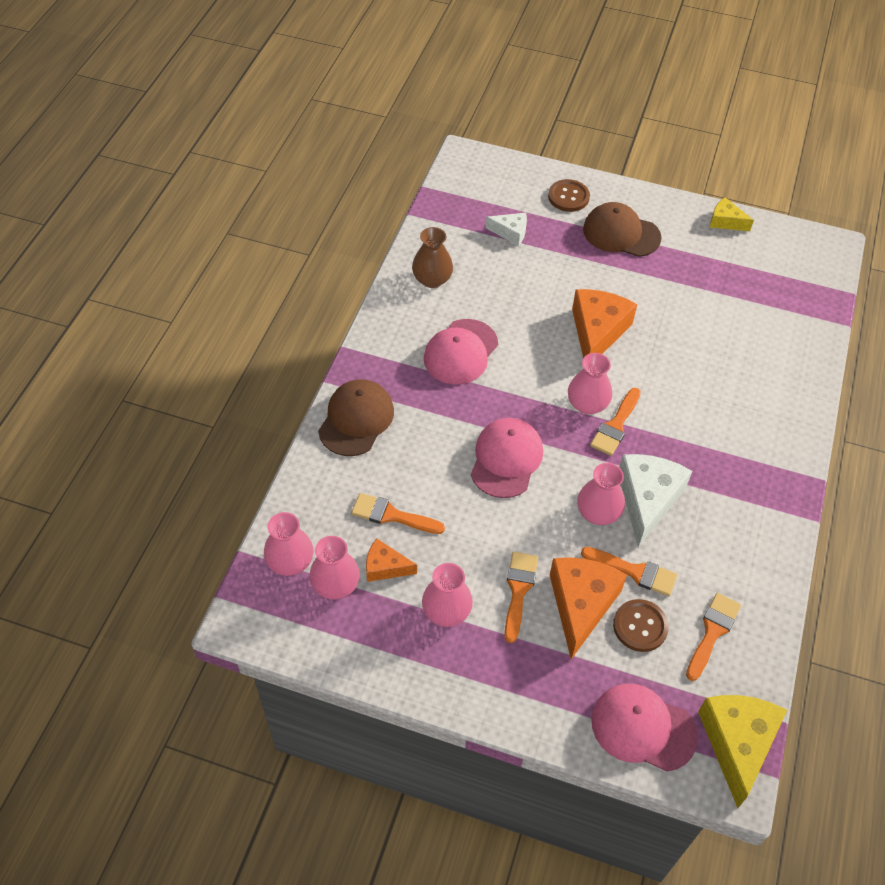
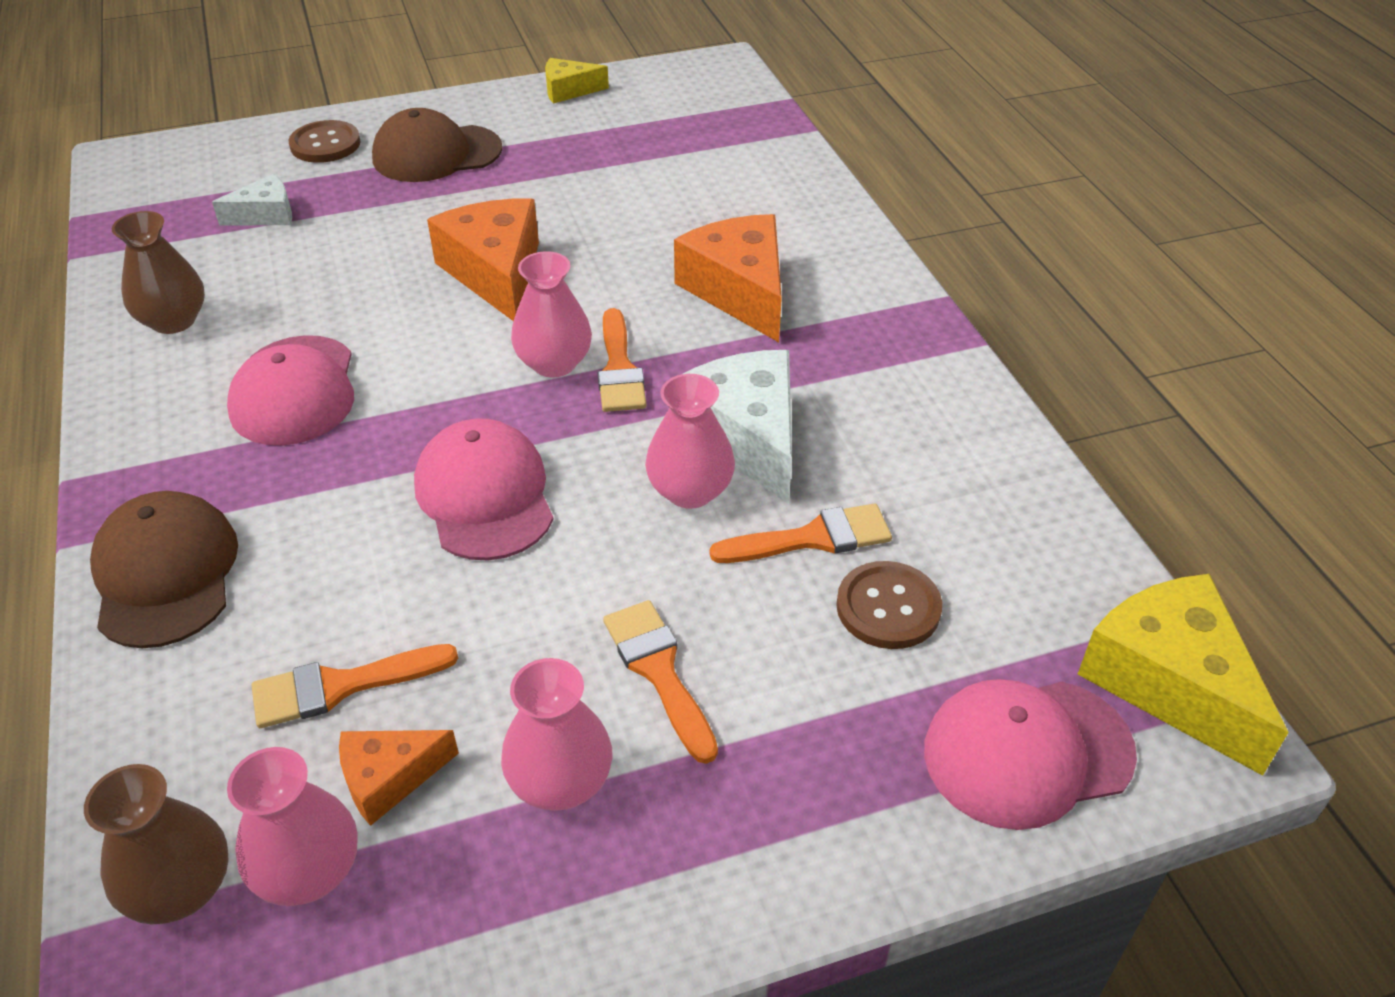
camera: 35 degrees left, 10 degrees down
pink vase [264,512,313,576] -> brown vase [84,764,229,924]
orange cheese [550,557,627,659] -> orange cheese moved to [674,214,782,342]
orange brush [686,593,741,681] -> none

